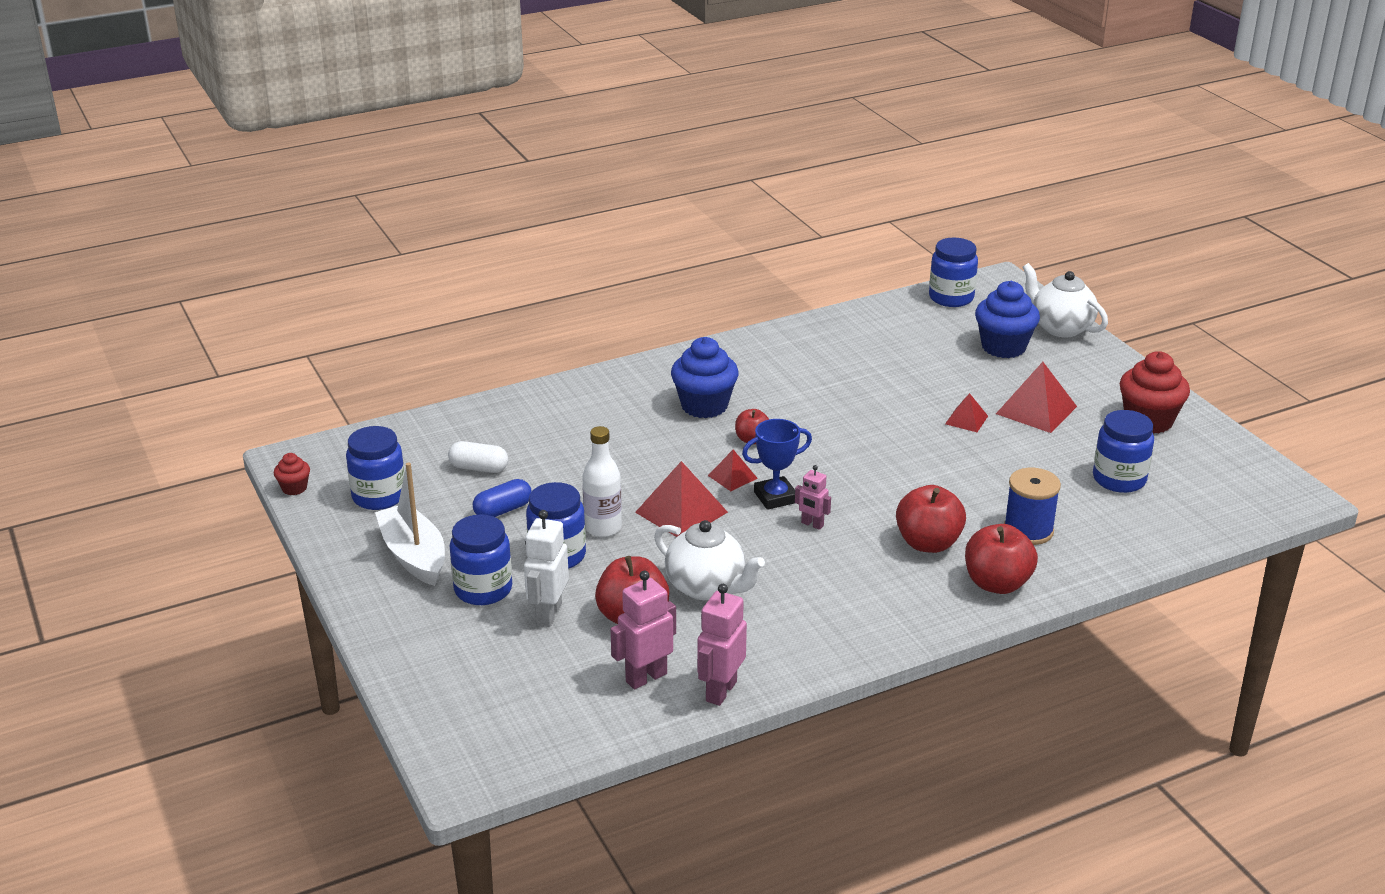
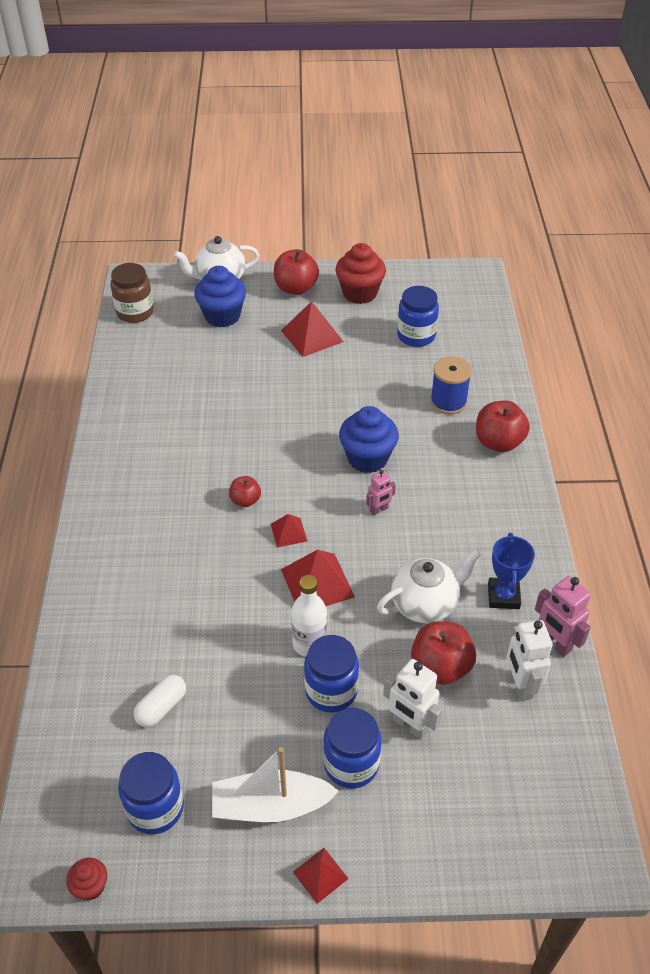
camera: 65 degrees left, 15 degrees up
blue capsule [473,479,532,517] -> none
pink robot [610,570,676,689] -> white robot [506,620,553,701]
blue cupcake [671,337,739,418] -> blue cupcake moved to [339,406,399,473]
blue trophy [742,419,812,510] -> blue trophy moved to [488,533,535,609]
red apple [896,485,966,553] -> red apple moved to [274,249,319,295]
blue jar [929,238,978,307] -> brown jar [111,263,154,323]
red pyramid [945,393,988,432] -> red pyramid moved to [293,848,349,904]

